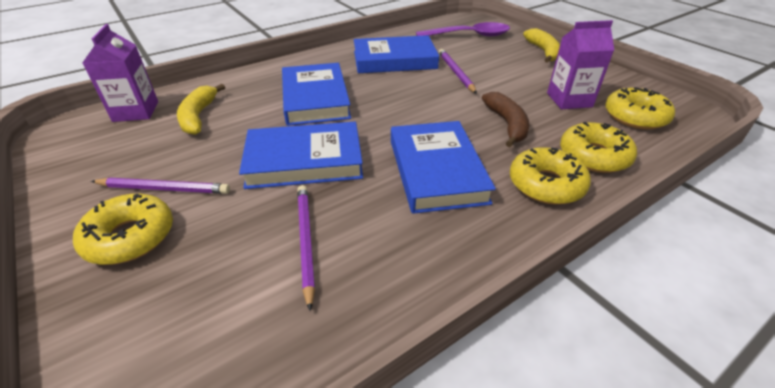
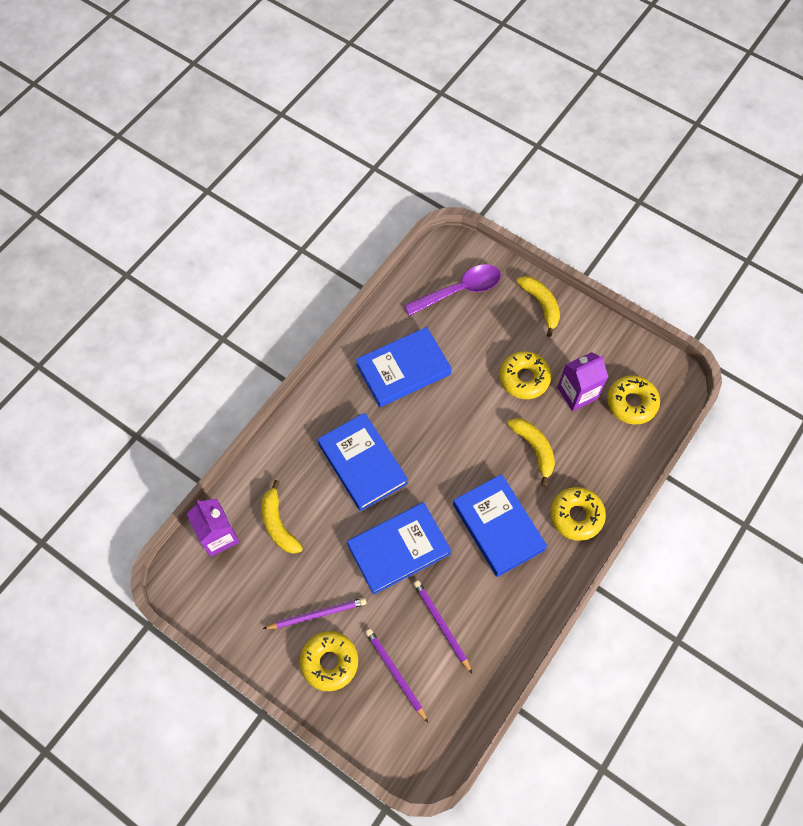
camera: 20 degrees left, 25 degrees up
purple pencil [439,49,477,94] -> purple pencil moved to [365,629,428,723]
brown banana [482,92,529,147] -> yellow banana [507,418,555,487]
yellow donut [560,122,637,173] -> yellow donut moved to [500,351,551,399]

